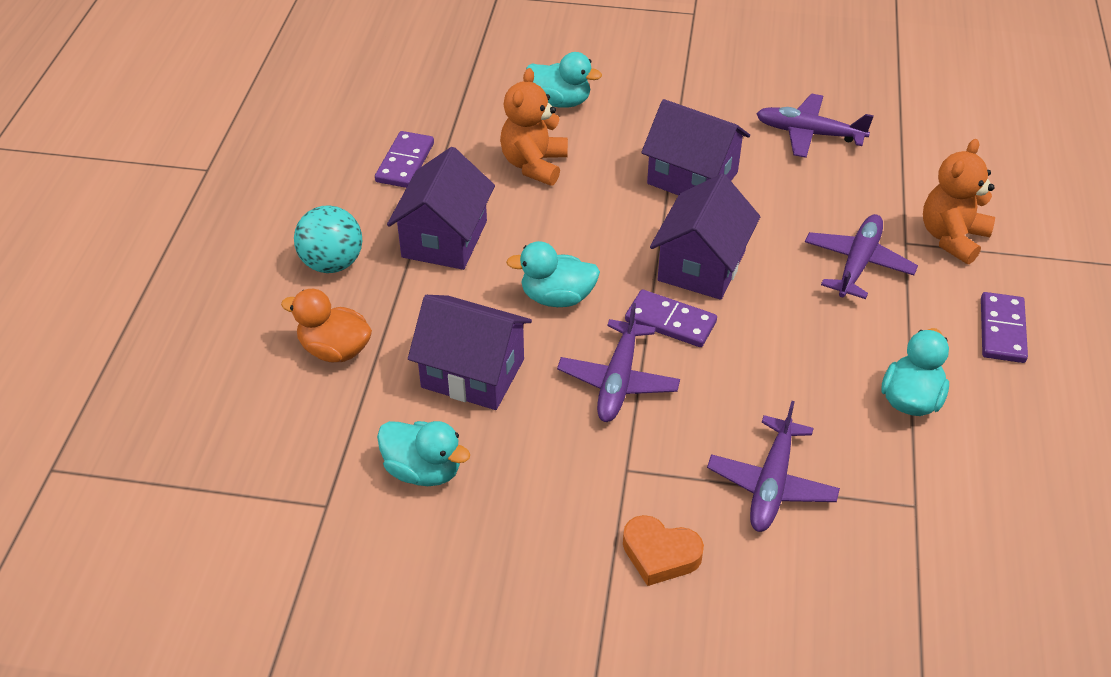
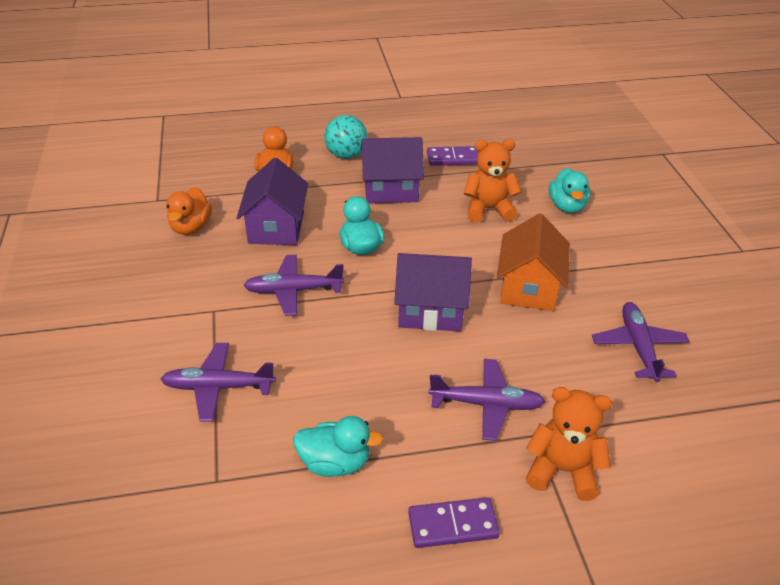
camera: 70 degrees right, 5 degrees down
turquoise duck [377,421,470,486] -> orange duck [166,187,212,235]
orange heart [623,515,704,586] -> none
purple domino [625,289,717,347] -> none
purple house [641,99,750,195] -> orange house [497,213,570,311]

